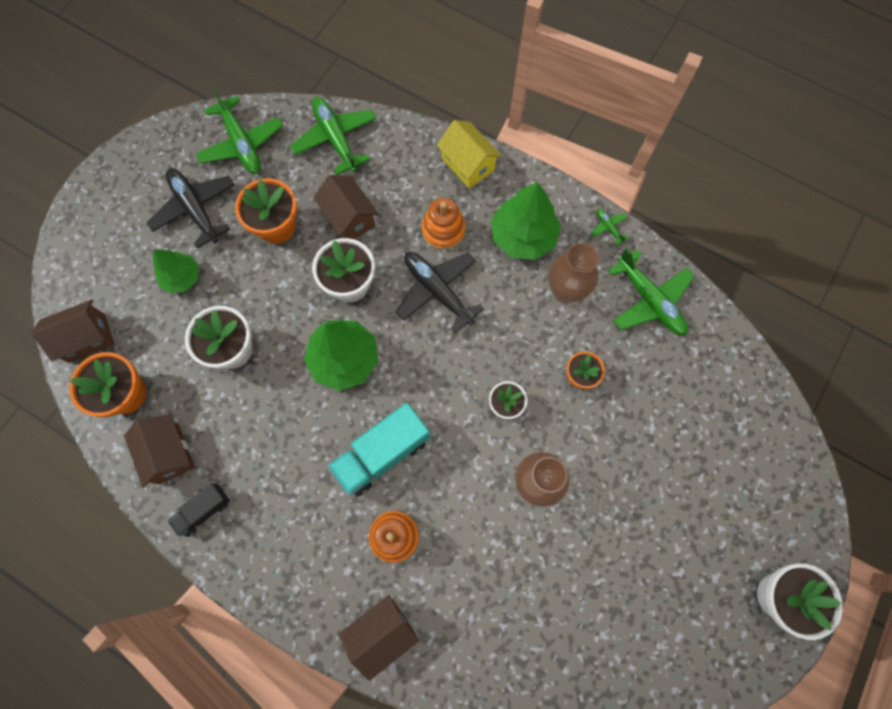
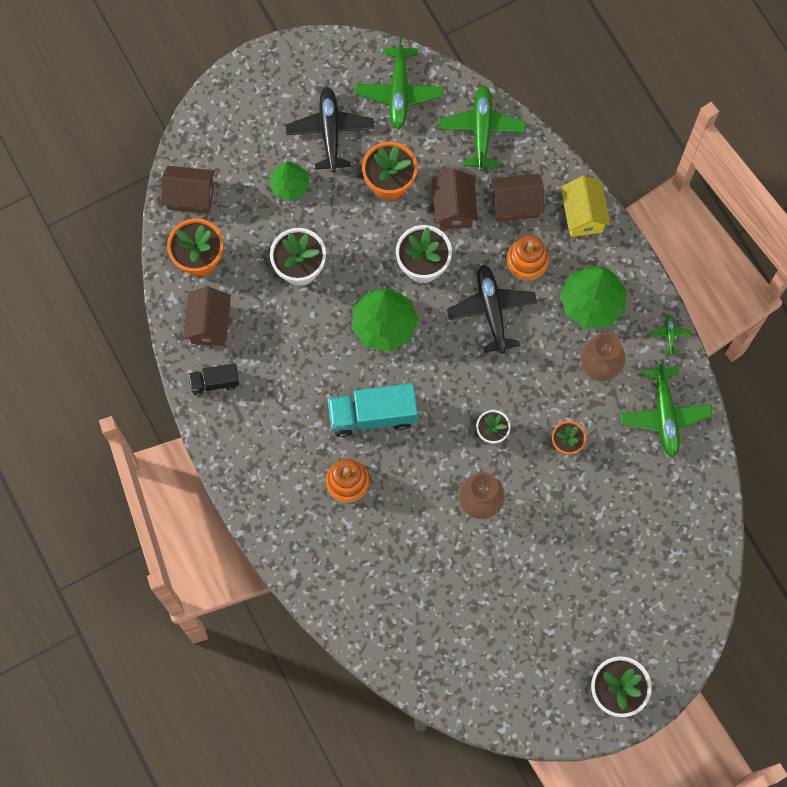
camera: 30 degrees right, 0 degrees up
brown house [339,595,420,681] -> brown house moved to [491,174,544,222]

